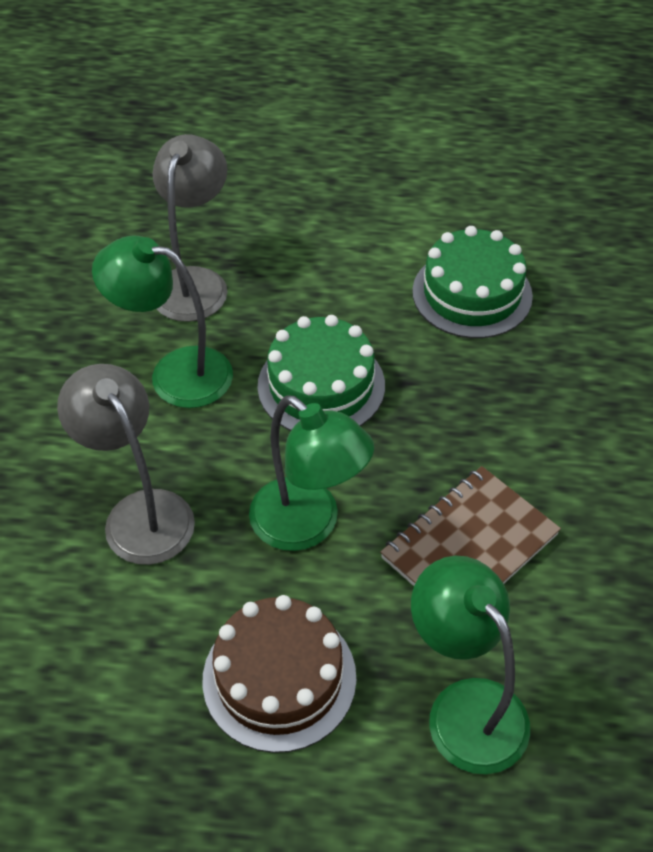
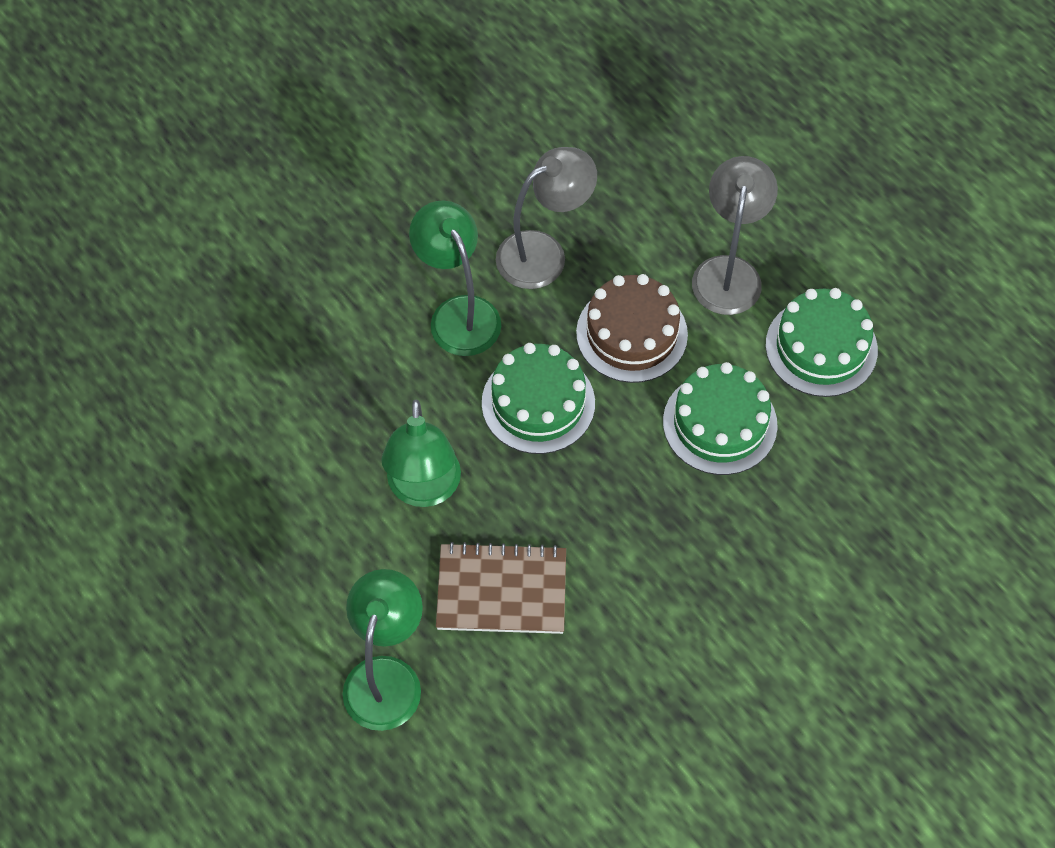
camera: 45 degrees right, 10 degrees up
grey lamp [57,364,195,565] -> grey lamp moved to [692,156,778,315]
brown cake [202,595,356,753] -> brown cake moved to [576,274,688,383]
none -> green cake [766,288,878,397]

